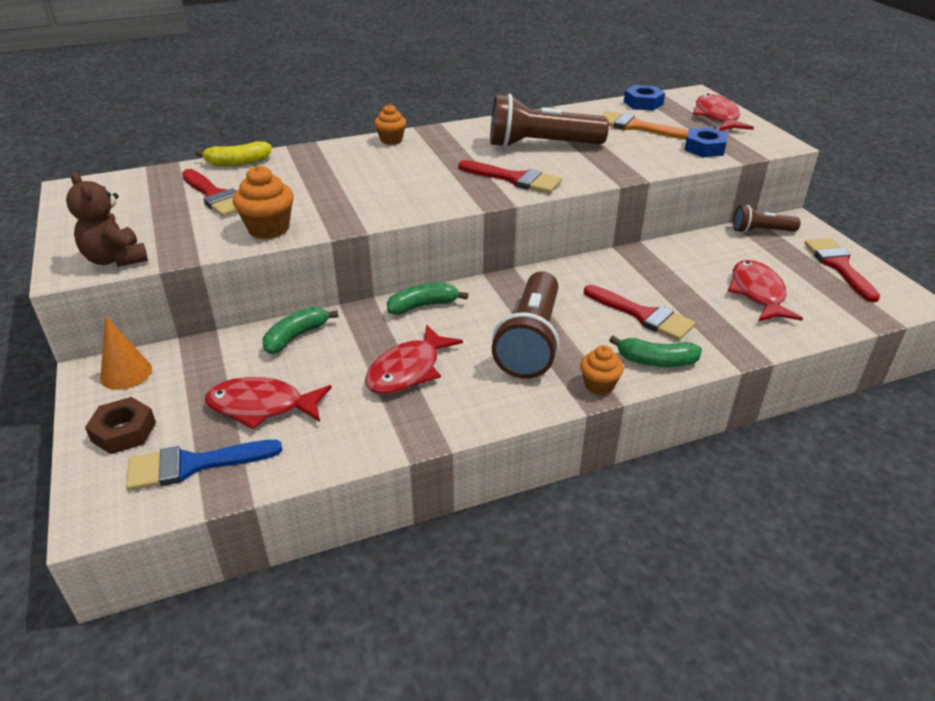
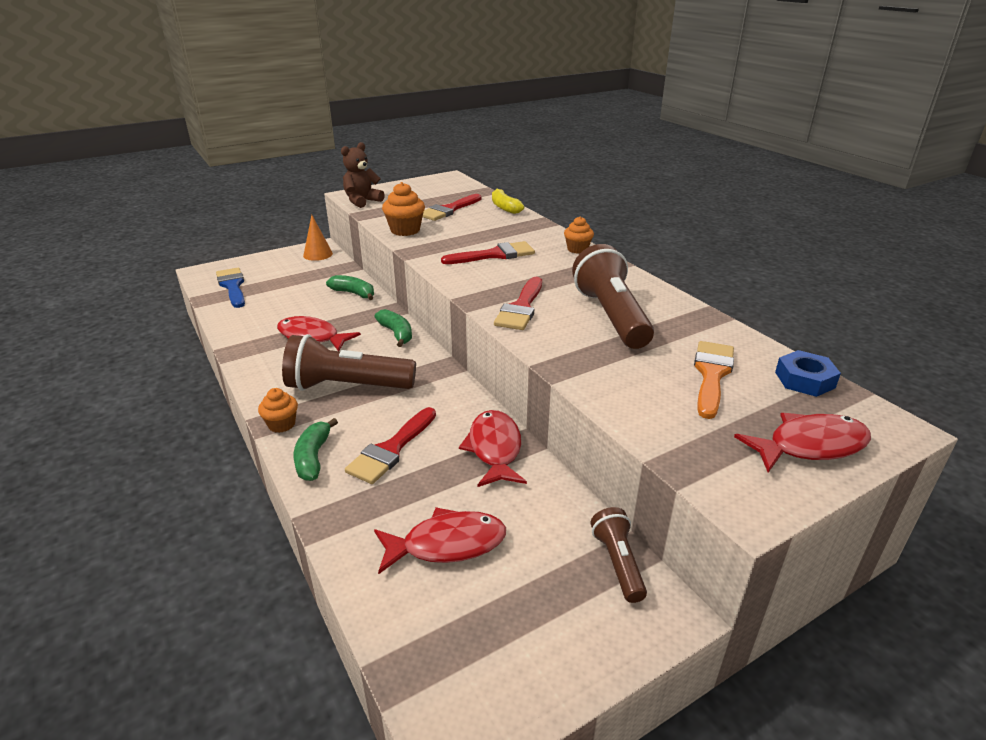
camera: 80 degrees right, 5 degrees down
brown nut [85,397,156,454] -> none
red fish [205,377,332,430] -> red fish moved to [459,410,527,487]
blue nut [685,127,728,157] -> none
red brush [804,238,880,302] -> red brush moved to [441,241,535,264]

